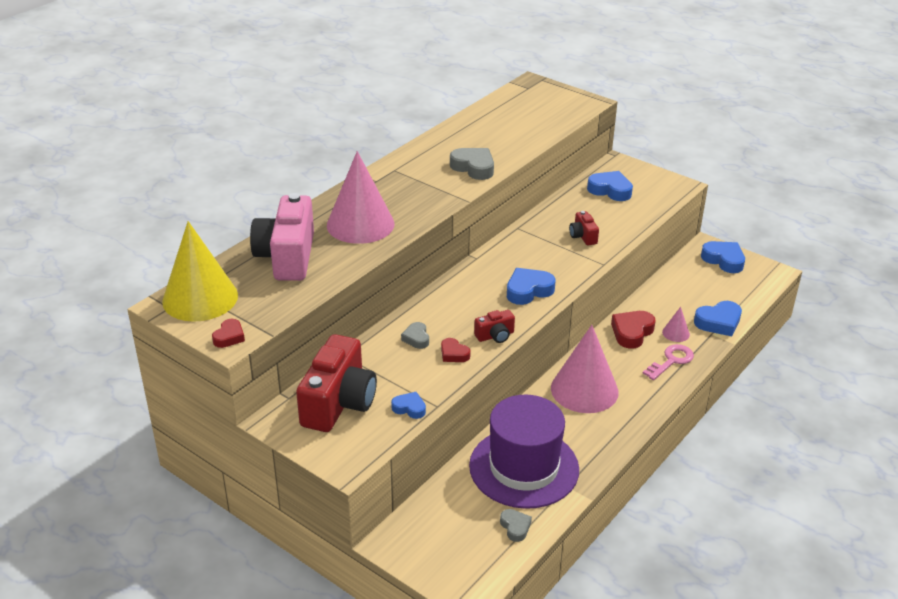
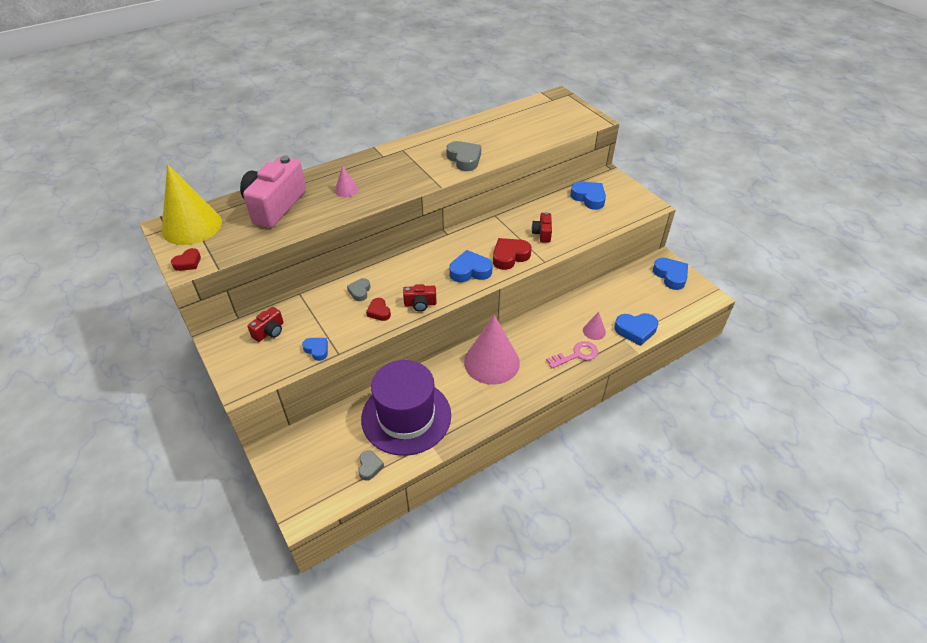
camera: 20 degrees right, 10 degrees up
red camera [296,334,377,432] -> red camera [247,307,284,342], size x0.46
pink cone [327,151,395,244] -> pink cone [335,165,358,197], size x0.43
red heart [611,311,656,349] -> red heart moved to [493,238,532,270]

